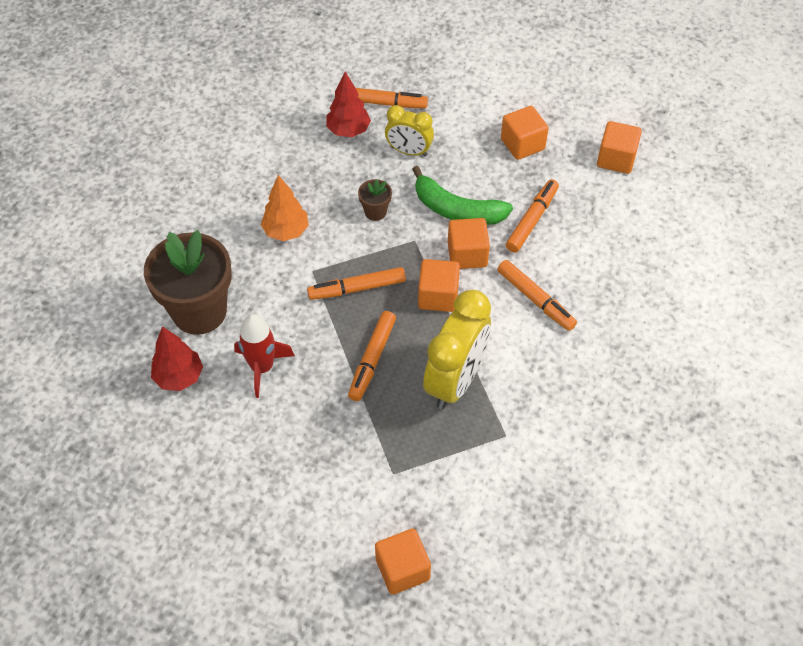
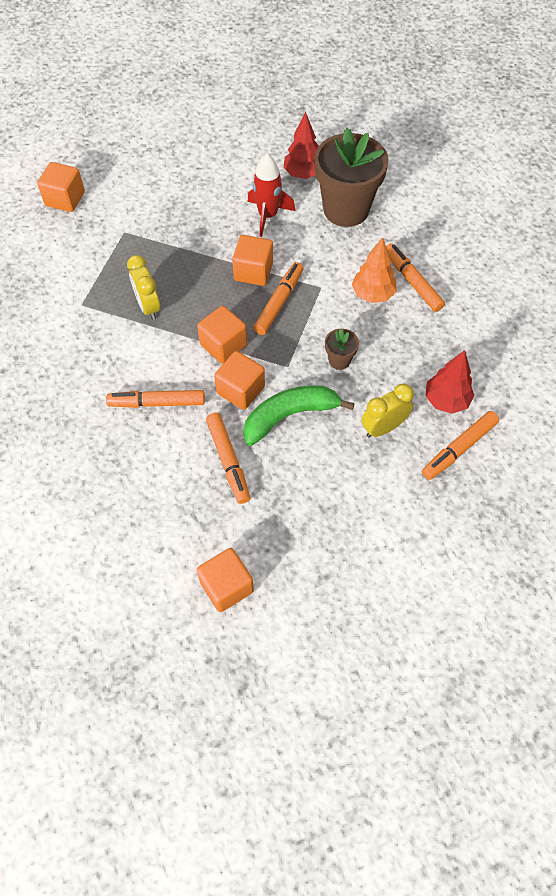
camera: 130 degrees right, 5 degrees up
orange marker [348,311,396,401] -> orange marker moved to [386,243,445,312]
yellow clock [423,290,491,409] -> yellow clock [127,255,160,320], size x0.58
orange cube [501,106,549,160] -> orange cube moved to [232,235,273,286]

